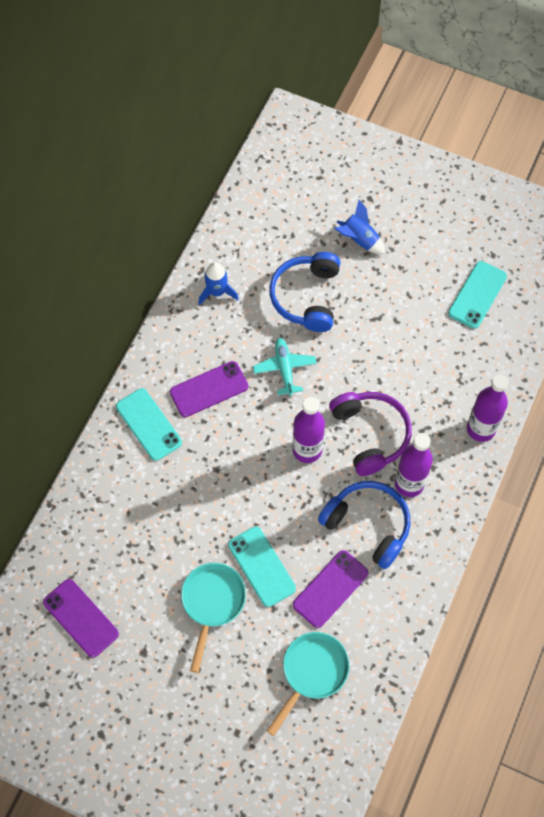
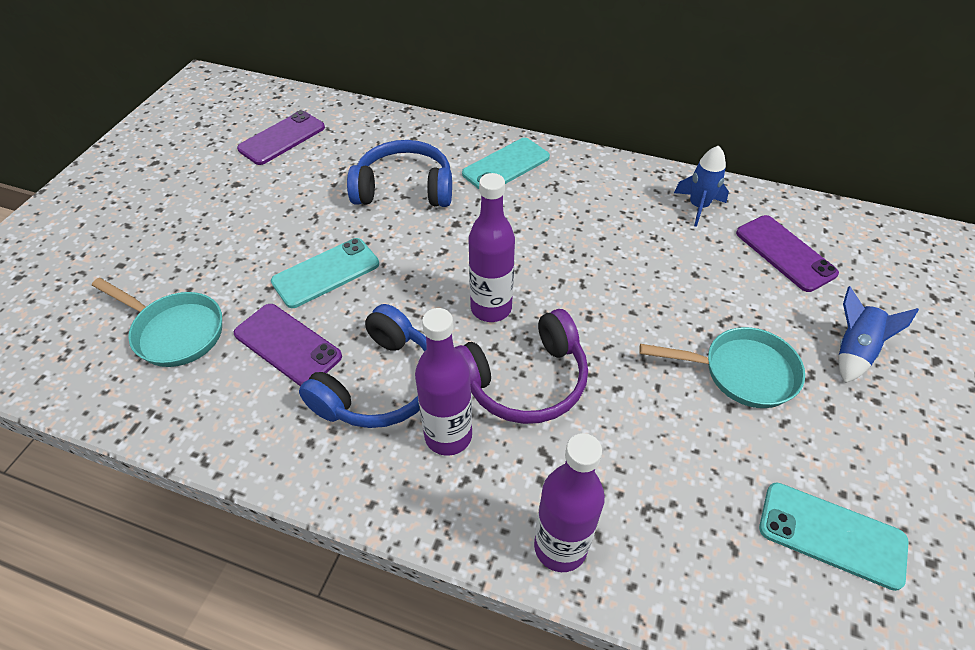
camera: 85 degrees right, 15 degrees down
purple phone [170,361,248,417] -> purple phone moved to [736,215,839,292]
turquoise pan [181,563,246,673] -> turquoise pan moved to [639,327,805,408]
turquoise plane [253,338,317,396] -> none
blue headphones [269,252,340,332] -> blue headphones moved to [347,140,452,207]

